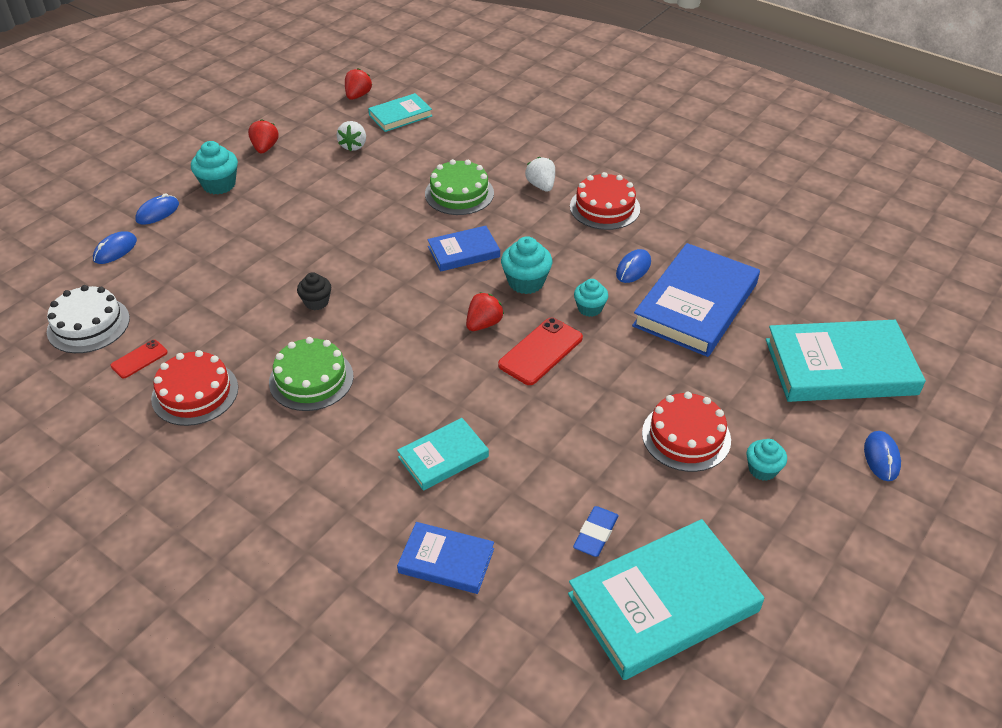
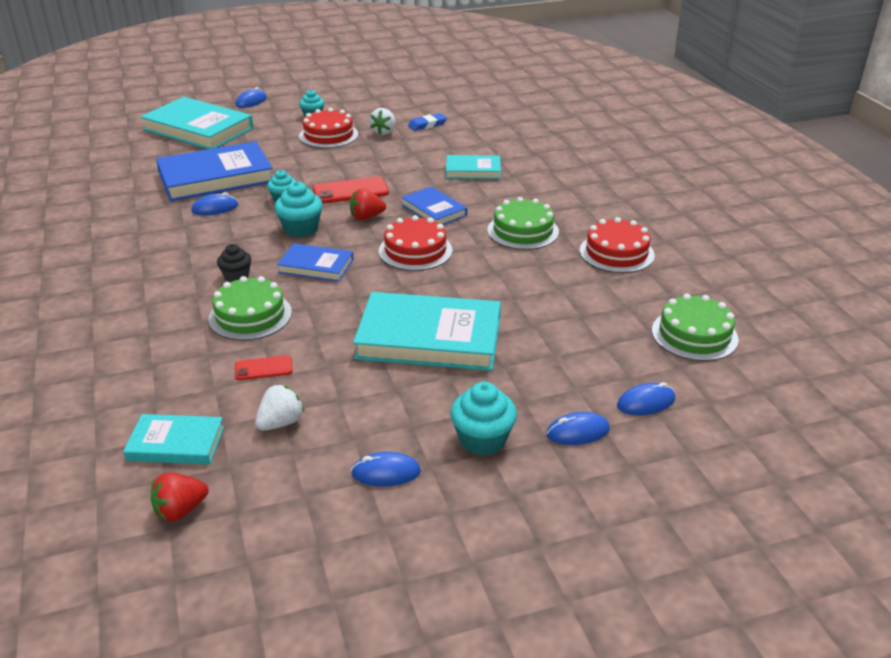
camera: 145 degrees left, 10 degrees down
white cake [47,285,130,353] -> green cake [652,294,739,361]
red phone [110,340,168,378] -> red phone moved to [235,355,293,380]
red strawberry [248,119,279,153] -> blue mouse [351,452,421,486]
black cupcake [297,272,331,310] -> black cupcake moved to [217,244,251,282]
blue book [397,522,494,594] -> blue book moved to [401,186,467,225]
white strawberry [525,157,555,192] -> white strawberry moved to [369,108,395,135]
turquoise book [568,519,764,680] -> turquoise book moved to [353,292,501,371]
red cake [570,172,640,230] -> red cake moved to [379,215,452,271]

